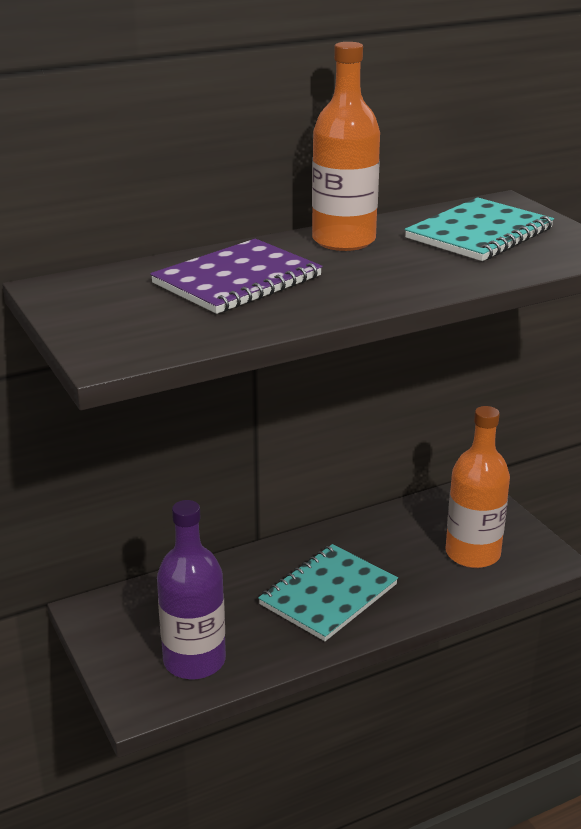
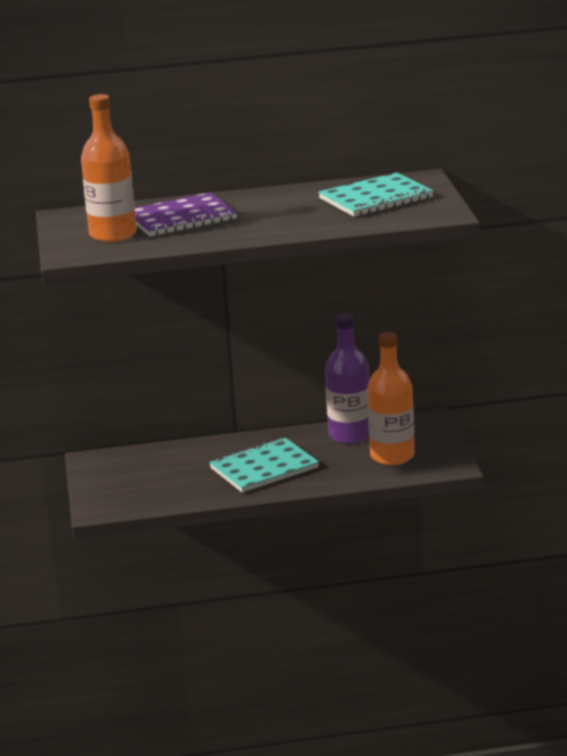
camera: 20 degrees right, 5 degrees down
purple bottle [157,500,226,679] -> purple bottle moved to [325,314,370,444]
orange bottle [312,42,380,251] -> orange bottle moved to [81,94,137,242]

